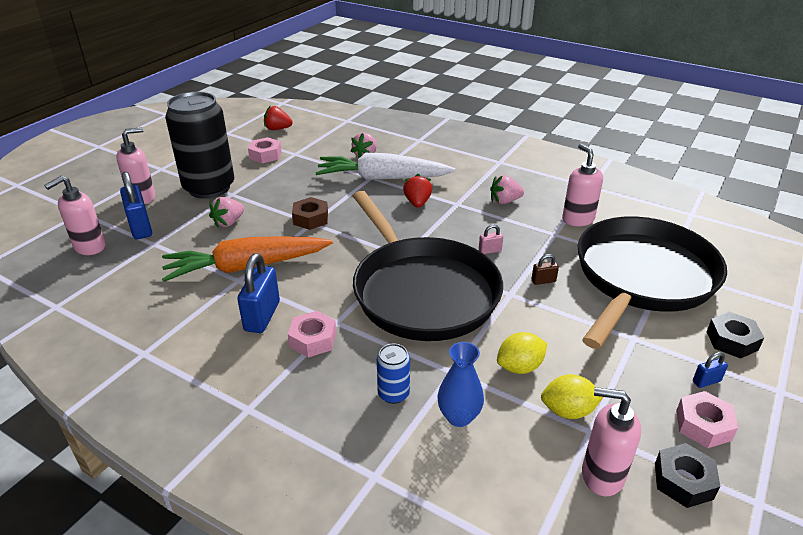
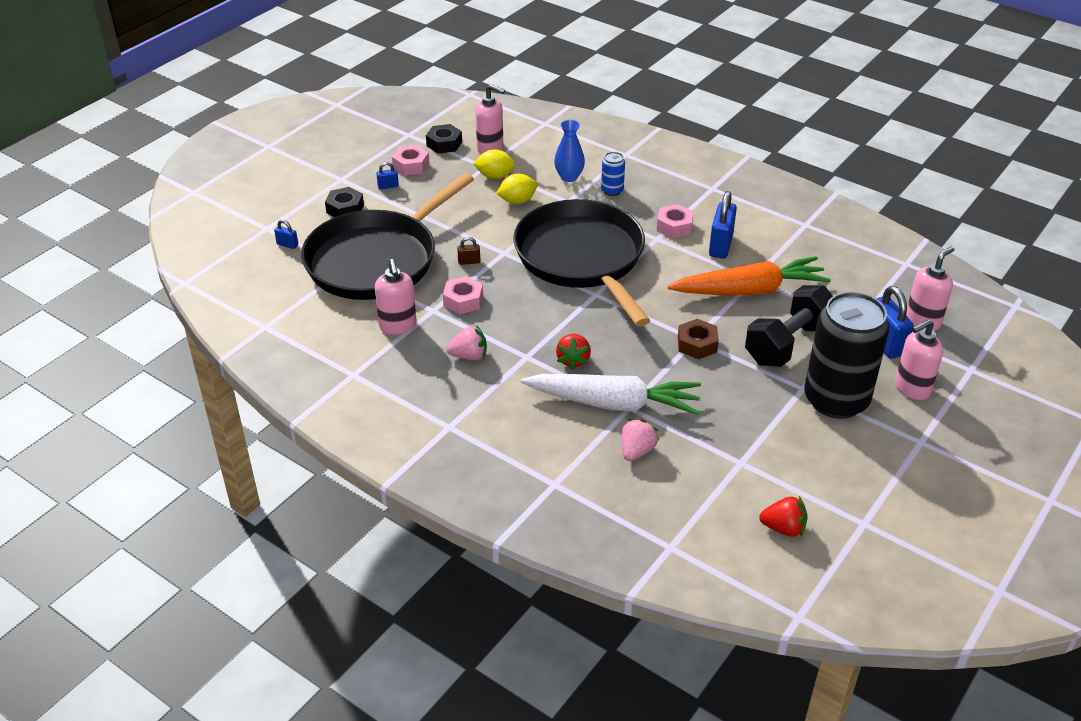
camera: 175 degrees left, 5 degrees up
pink strawberry [209,197,244,228] -> black dumbbell [745,285,833,367]
pink nut [248,137,282,163] -> pink nut moved to [443,276,483,314]
pink padlock [479,225,503,254] -> none
none -> blue padlock [274,220,298,249]

